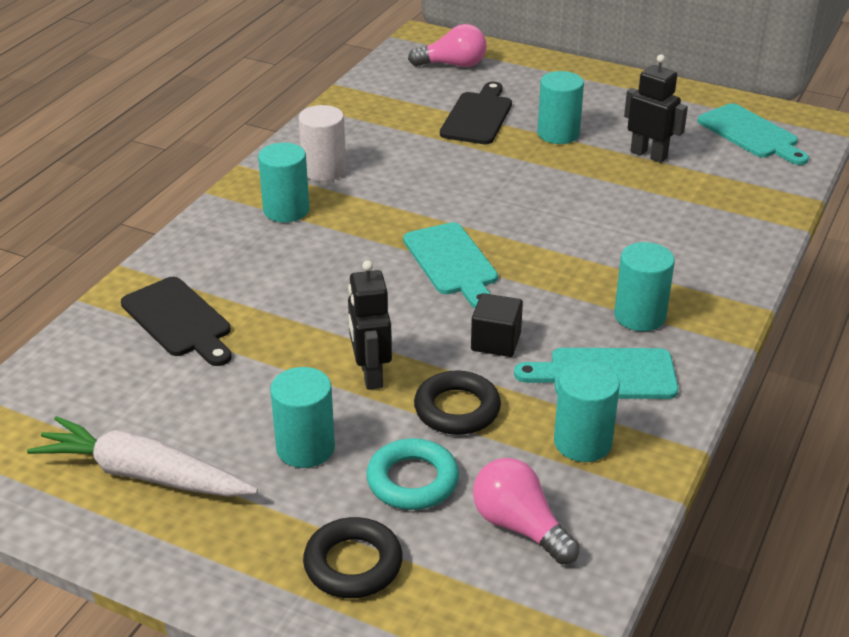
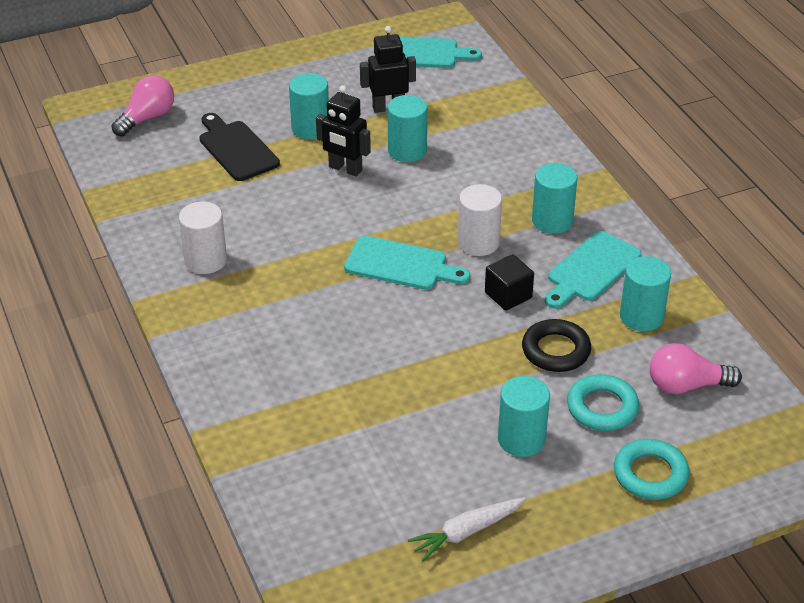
camera: 50 degrees left, 5 degrees up
white carrot [27,416,258,497] -> white carrot [408,497,526,561], size x0.64
black cutting board [121,277,232,366] -> none
turquoise cylinder [258,143,309,222] -> turquoise cylinder moved to [388,95,428,162]
black ring [303,517,403,598] -> turquoise ring [614,439,690,500]
black robot [348,260,392,390] -> black robot moved to [316,85,371,177]
none -> white cylinder [458,184,502,256]

